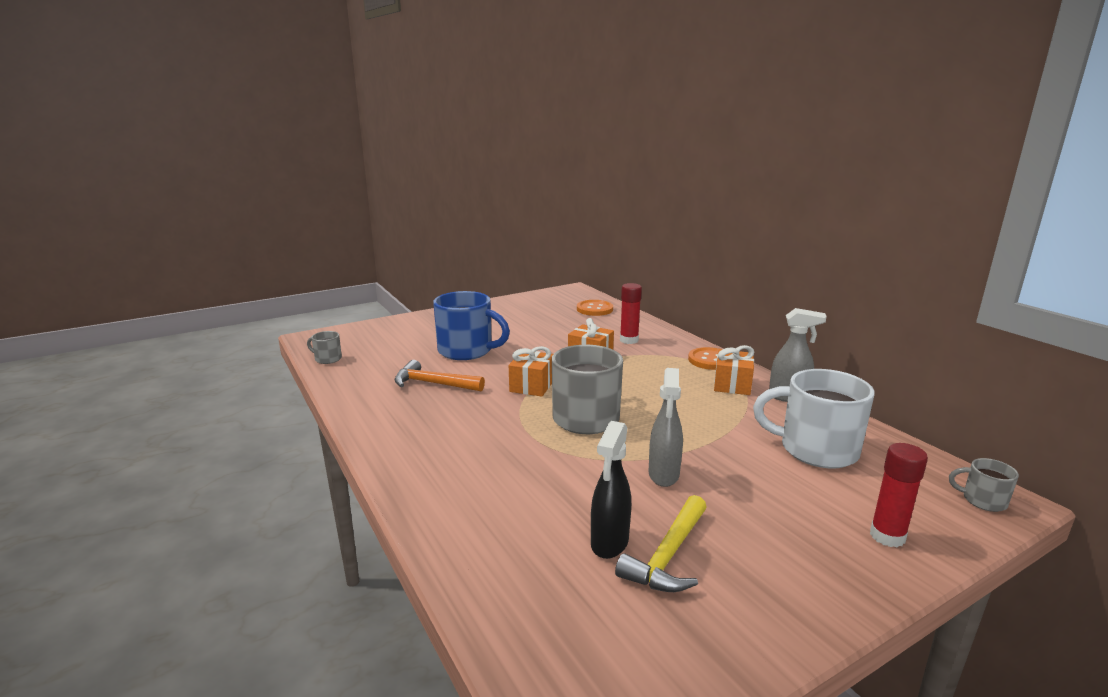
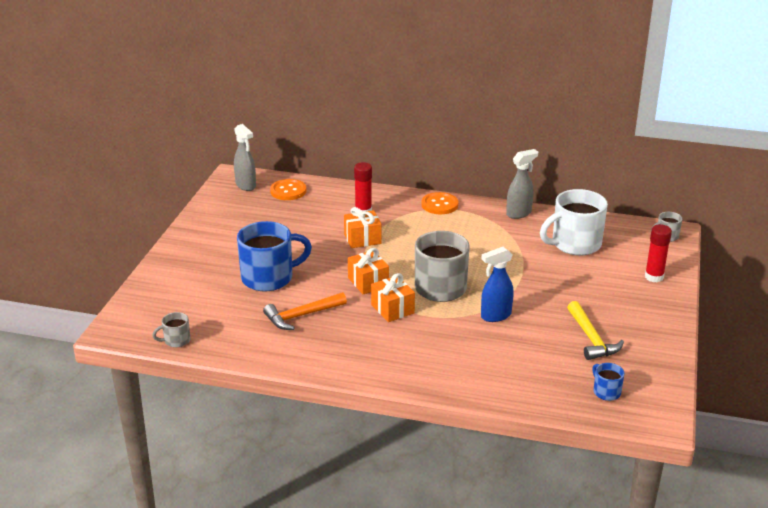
camera: 45 degrees left, 10 degrees up
black spray bottle [591,421,631,559] -> none
grey spray bottle [649,368,683,487] -> grey spray bottle moved to [234,124,256,191]
orange gift [714,345,754,395] -> orange gift moved to [371,273,415,322]
none -> blue spray bottle [481,247,514,322]
none -> blue mug [592,363,625,401]

